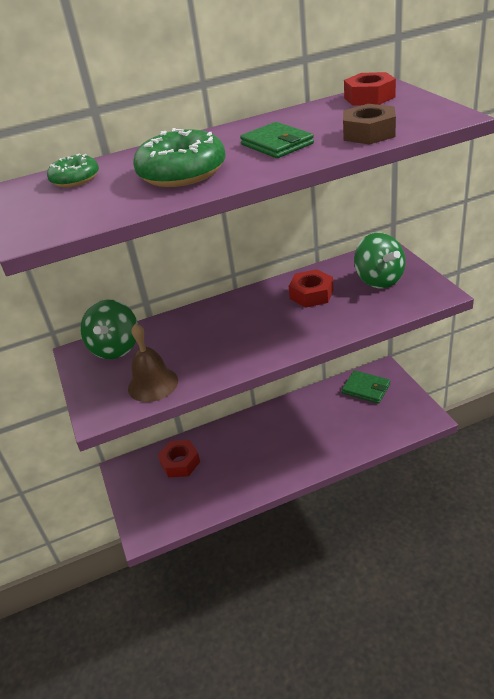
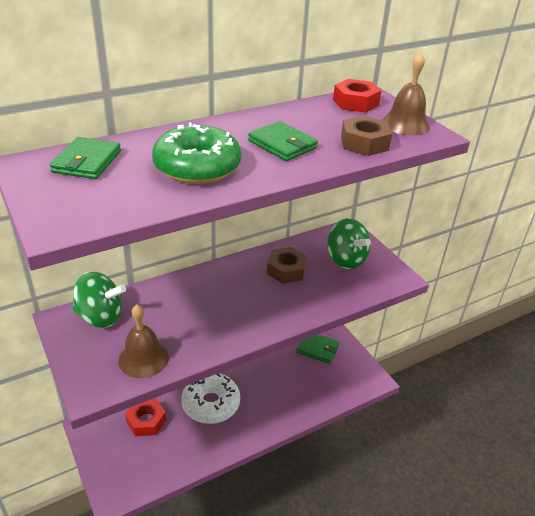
camera: 15 degrees left, 0 degrees up
green donut [47,154,99,187] -> green wallet [50,137,121,179]
green spinning top [81,300,138,359] -> green spinning top turned 75 degrees counterclockwise [72,272,126,328]
red nut [289,269,334,307] -> brown nut [267,247,307,284]
none -> white donut [182,373,240,424]
none -> brown bell [382,52,430,136]

